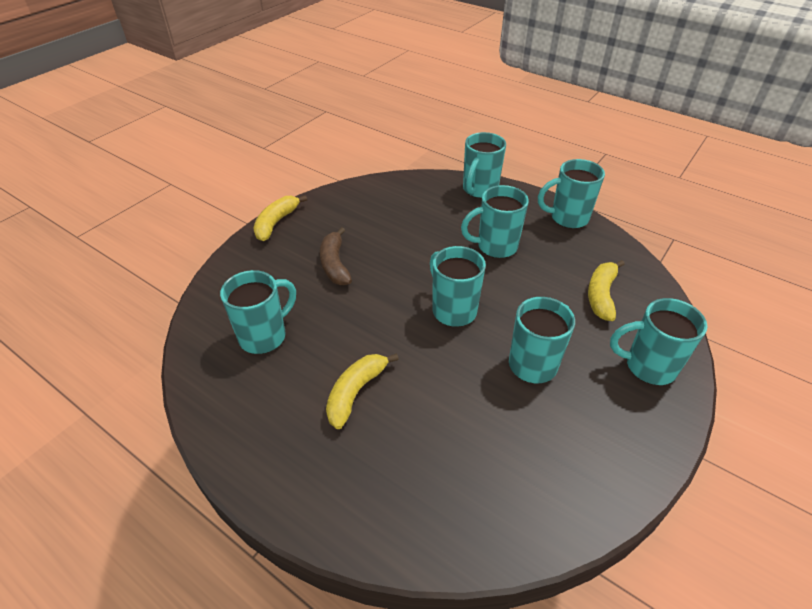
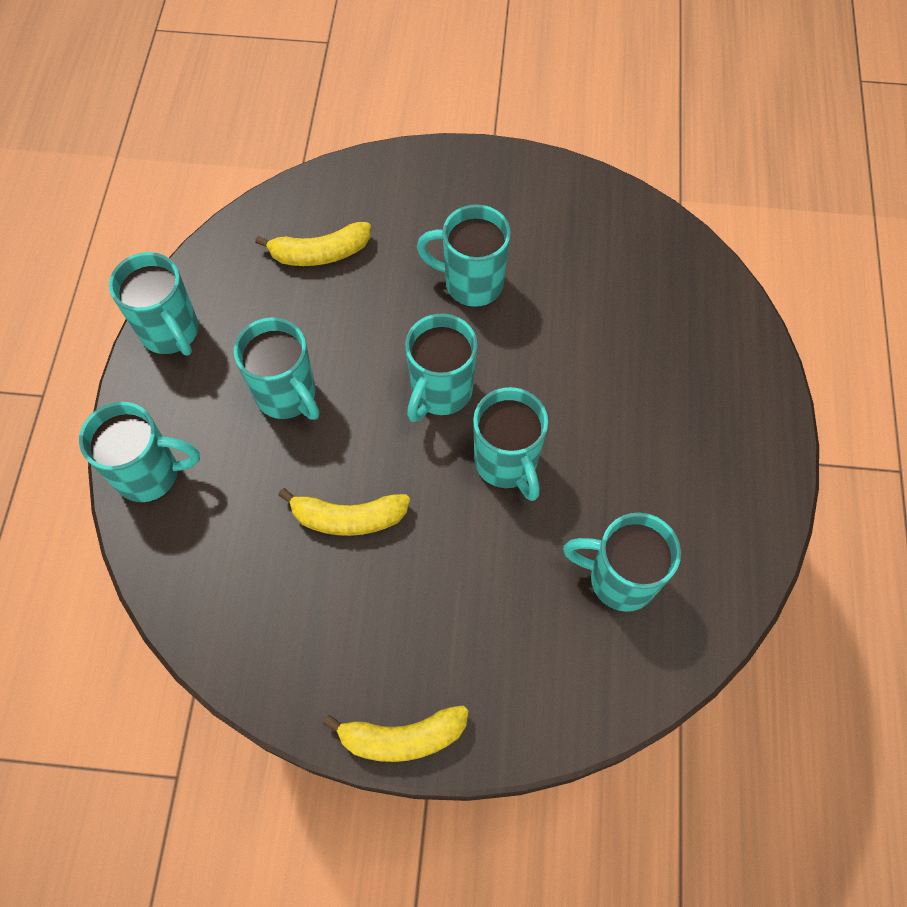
camera: 120 degrees left, 20 degrees up
brown banana [320,227,352,285] -> none
yellow banana [326,353,399,429] -> yellow banana moved to [278,488,410,536]
turquoise mug [610,298,707,385] -> turquoise mug moved to [473,387,548,501]

